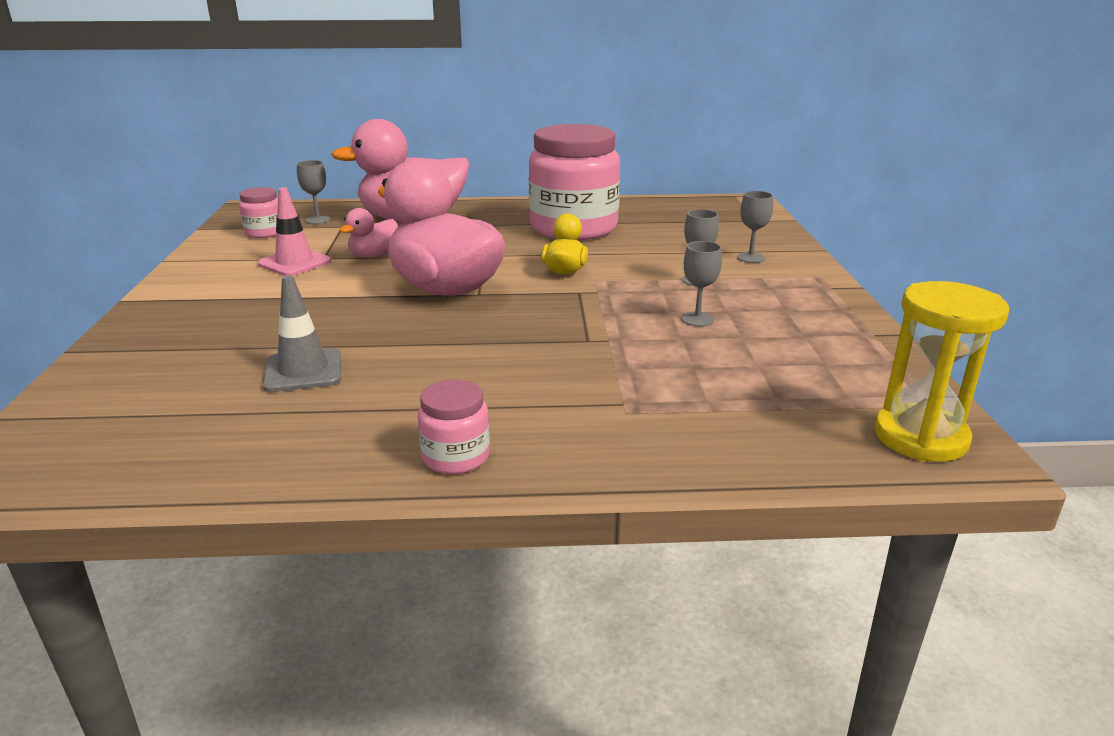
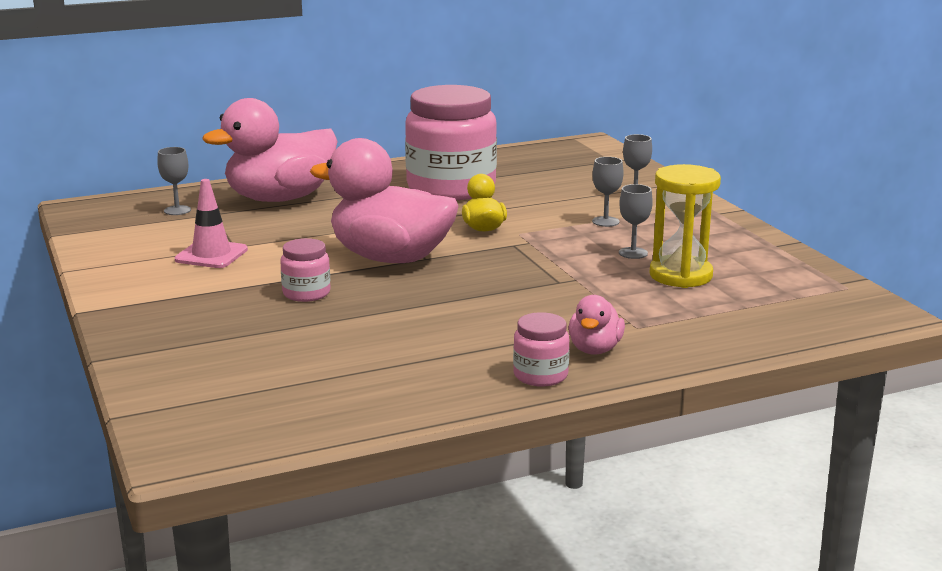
camera: 20 degrees left, 5 degrees down
pink jar [239,187,278,238] -> pink jar moved to [280,238,331,302]
grey traffic cone [263,275,341,392] -> none
pink duck [340,208,398,258] -> pink duck moved to [568,295,625,355]
yellow hourglass [874,281,1009,462] -> yellow hourglass moved to [650,164,721,288]

